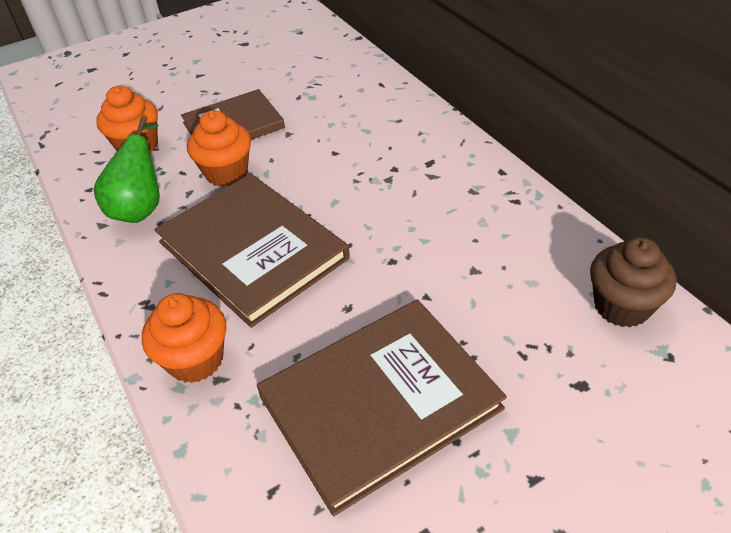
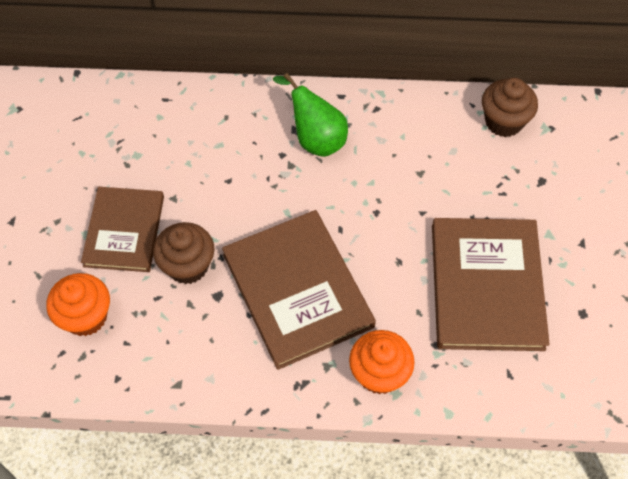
camera: 60 degrees left, 15 degrees up
green pear [94,117,160,223] -> green pear moved to [273,73,348,157]
brown book [155,174,350,328] -> brown book turned 75 degrees clockwise [222,210,376,370]
orange cupcake [187,110,251,187] -> brown cupcake [153,222,214,284]

